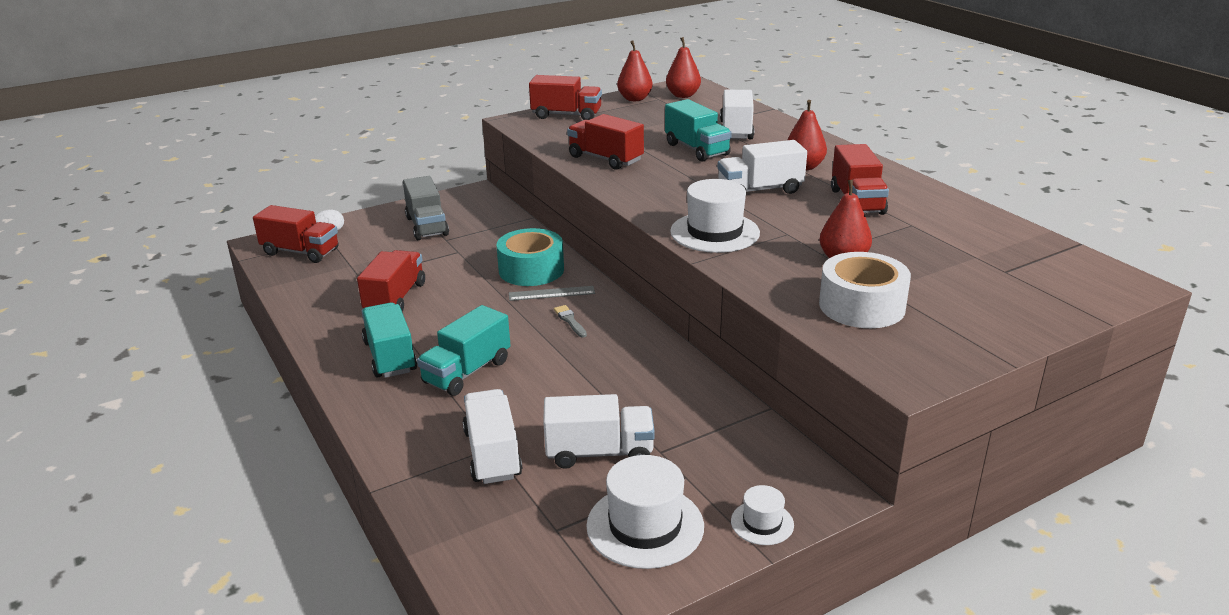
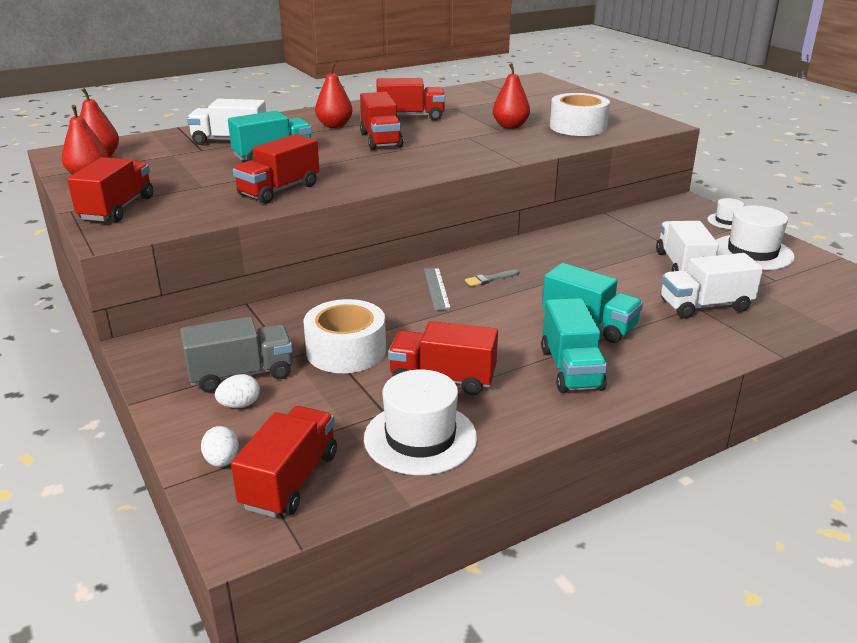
camera: 90 degrees left, 0 degrees up
turquoise truck [361,303,417,378] -> turquoise truck turned 75 degrees counterclockwise [541,298,607,393]
turquoise tape [496,228,564,286] -> none
white hat [670,179,760,253] -> white hat moved to [364,369,477,475]
white truck [717,140,807,194] -> red truck [360,92,403,150]
none -> white egg [215,374,260,408]
none -> white tape [304,299,386,373]

